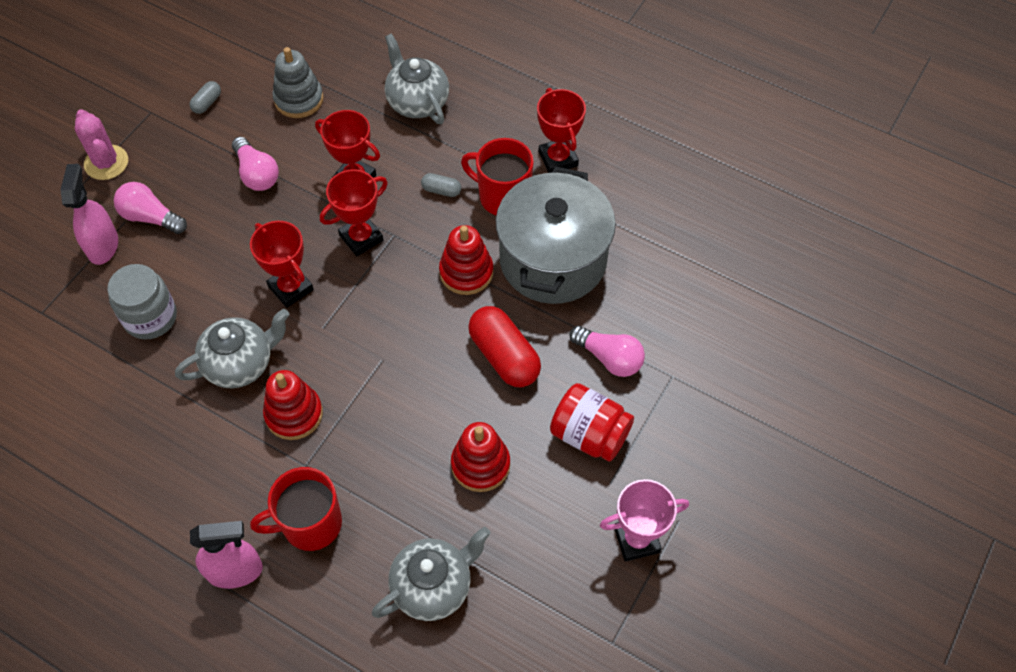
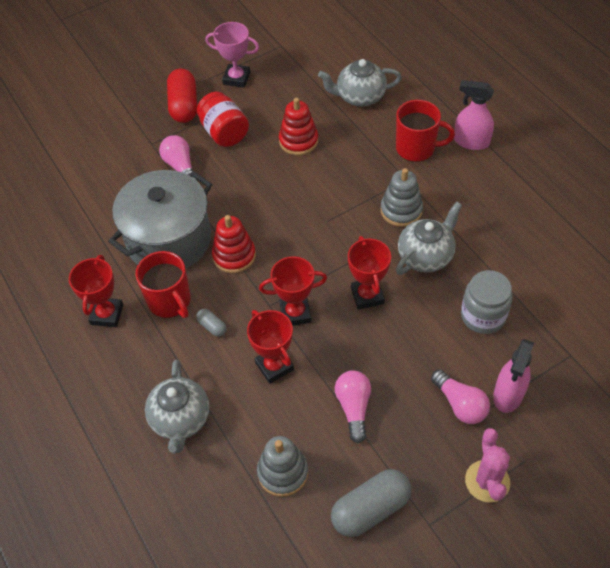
camera: 150 degrees left, 5 degrees down
grey teapot [175,309,289,389] -> grey teapot turned 135 degrees clockwise [396,202,462,275]
grey capsule [189,81,221,114] -> grey capsule [331,469,412,537], size x2.11
red stacking toy [263,370,323,440] -> grey stacking toy [380,168,423,227]
red capsule [468,306,541,387] -> red capsule moved to [167,69,197,123]

